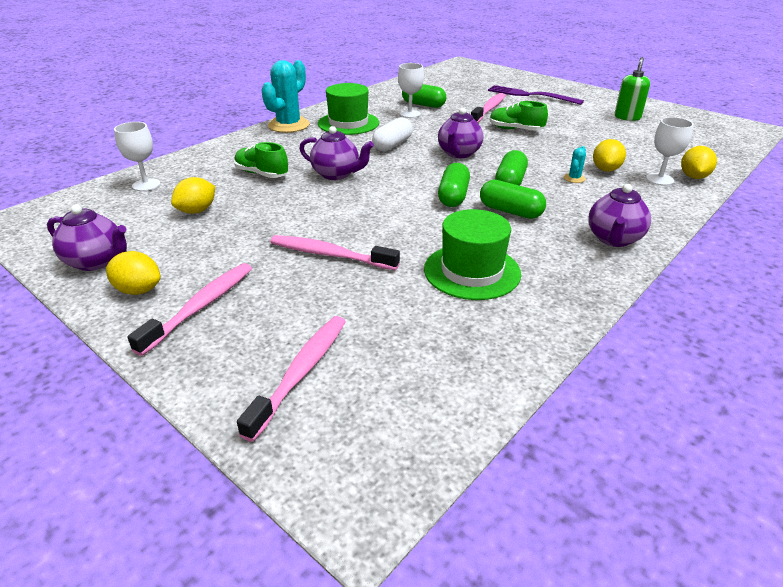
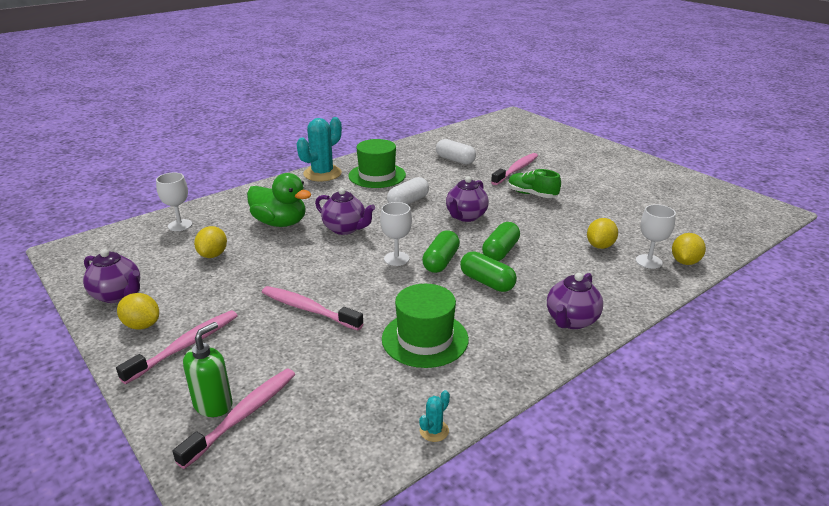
camera: 10 degrees right, 5 degrees down
yellow lemon [171,177,215,214] -> yellow lemon turned 45 degrees counterclockwise [194,226,227,258]
green shoe [234,142,288,178] -> green duck [247,173,312,227]
white goblet [398,63,424,118] -> white goblet moved to [380,202,412,266]
green capsule [402,84,446,108] -> white capsule [436,139,476,164]
purple fork [488,85,584,105] -> none
turquoise cactus [564,146,586,183] -> turquoise cactus moved to [419,390,450,442]
green soap dispenser [614,57,650,121] -> green soap dispenser moved to [183,322,233,417]

